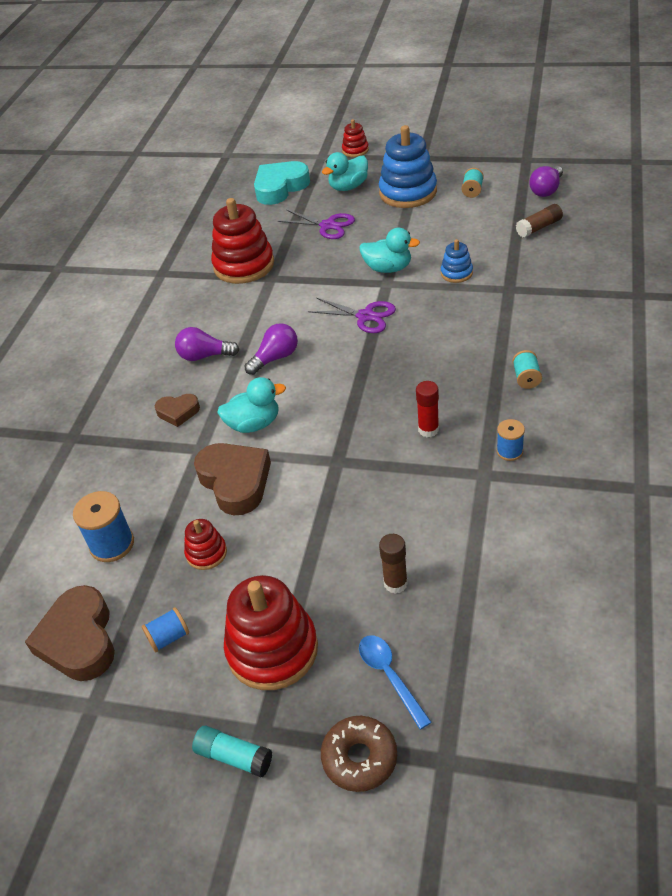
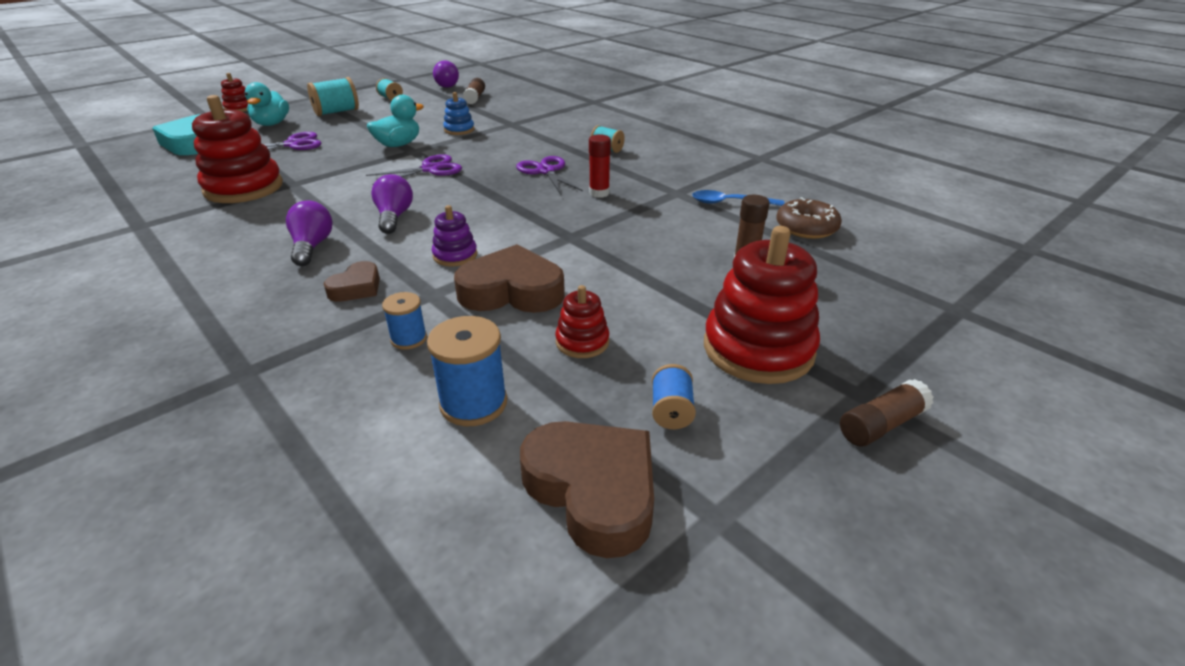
camera: 60 degrees left, 10 degrees down
brown heart [25,585,115,681] -> brown heart turned 150 degrees counterclockwise [520,421,654,558]
purple light bulb [175,327,239,361] -> purple light bulb turned 135 degrees clockwise [286,200,333,266]
turquoise glue stick [192,726,272,777] -> brown glue stick [840,379,934,446]
turquoise duck [217,377,286,433] -> purple stacking toy [432,205,477,267]
brown donut [321,716,397,792] -> brown donut moved to [776,197,842,239]
blue spoon [359,635,432,729] -> blue spoon moved to [692,190,785,206]
blue stacking toy [379,125,437,208] -> turquoise spool [307,77,359,116]
blue spool [496,419,525,461] -> blue spool moved to [382,292,427,350]
none -> purple scissors [516,156,583,195]

